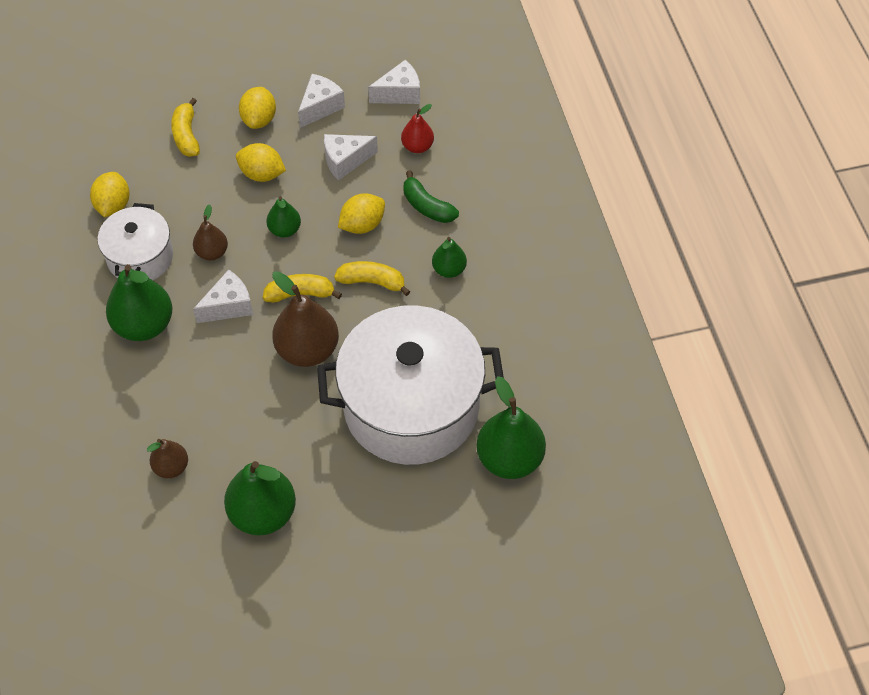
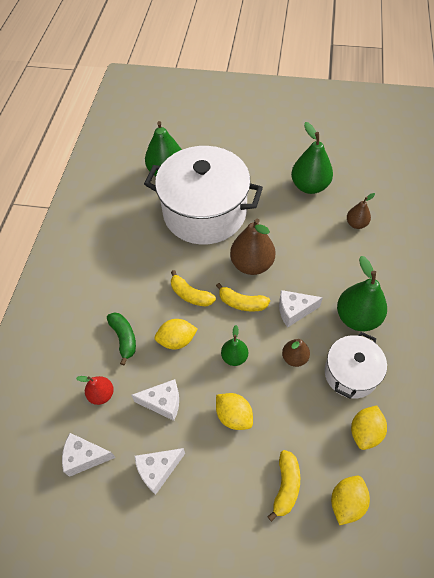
camera: 155 degrees left, 0 degrees up
yellow lemon [239,87,276,129] -> yellow lemon moved to [331,476,370,525]
green pear [432,237,467,278] -> none

